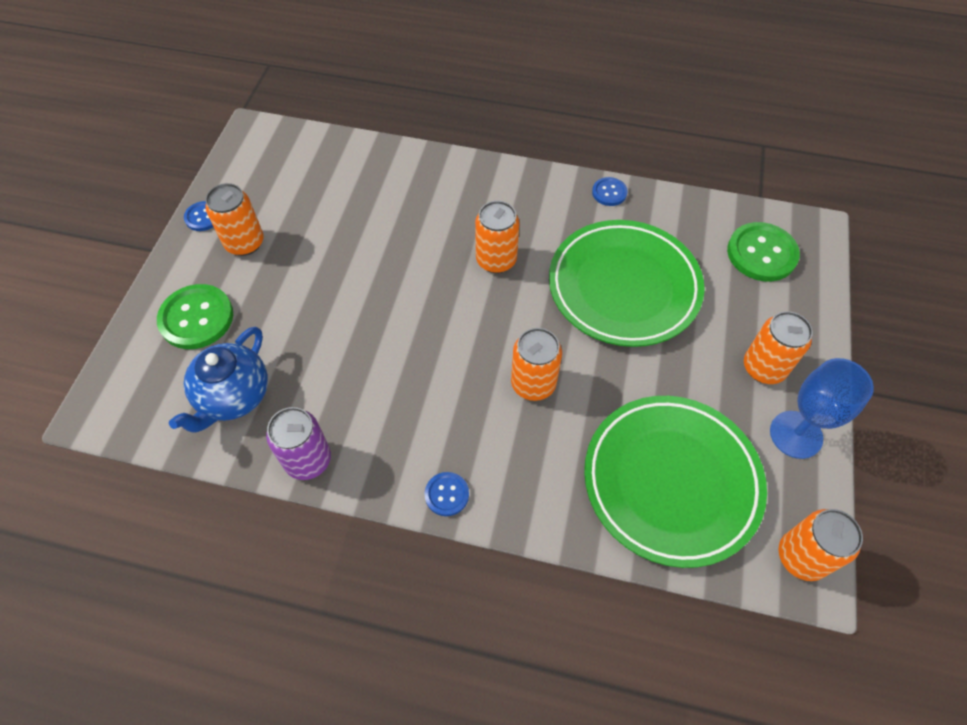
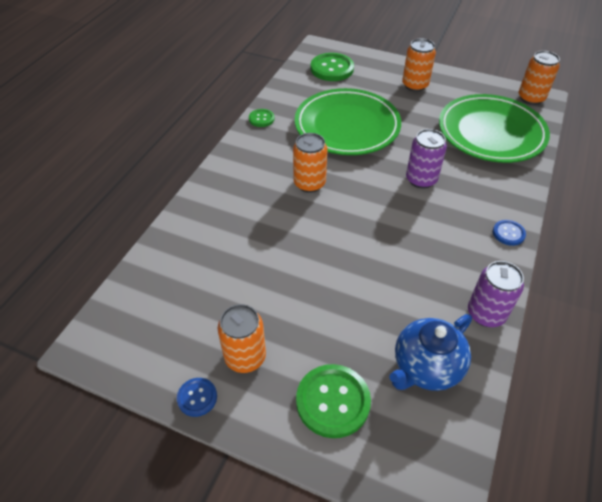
camera: 80 degrees left, 10 degrees down
blue teapot [169,327,268,433] -> blue teapot turned 105 degrees clockwise [389,314,472,391]
orange can [511,328,562,401] -> purple can [406,129,447,188]
blue button [592,177,628,206] -> green button [249,109,275,127]
blue goblet [770,358,874,459] -> none

